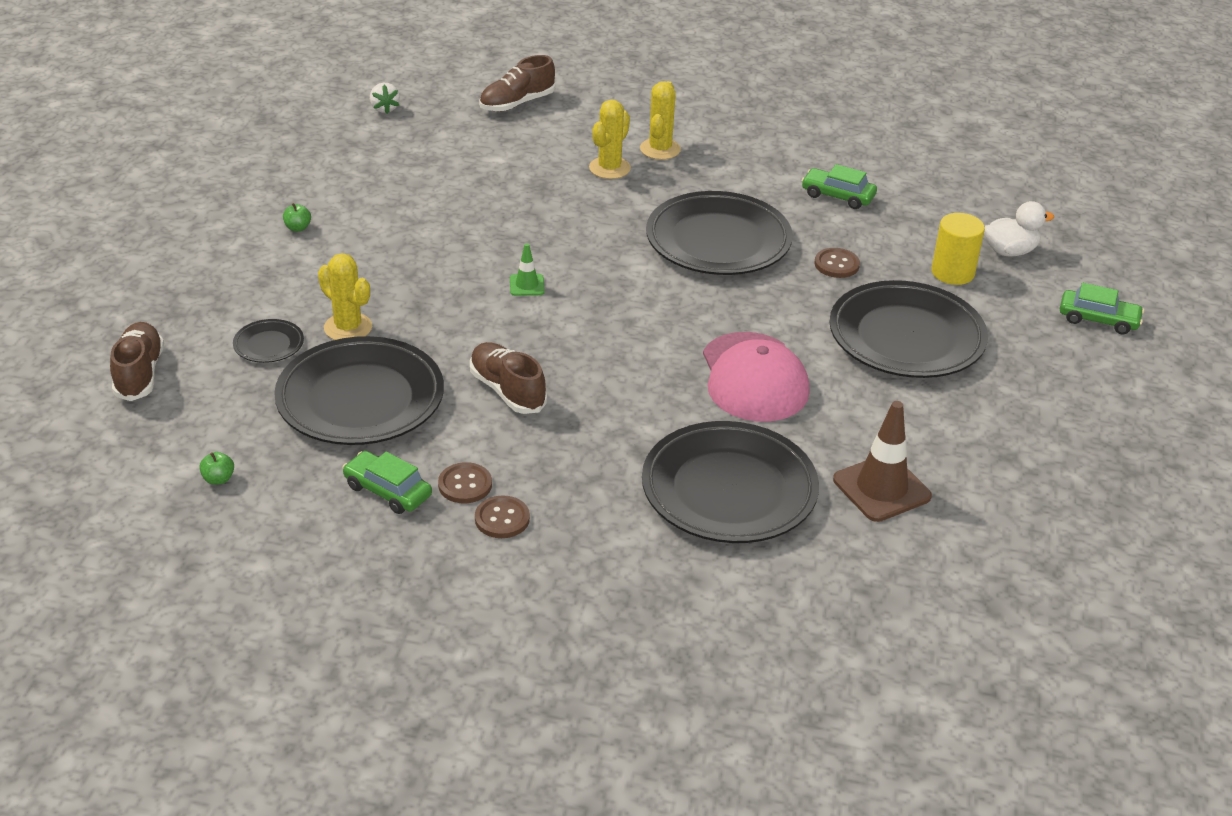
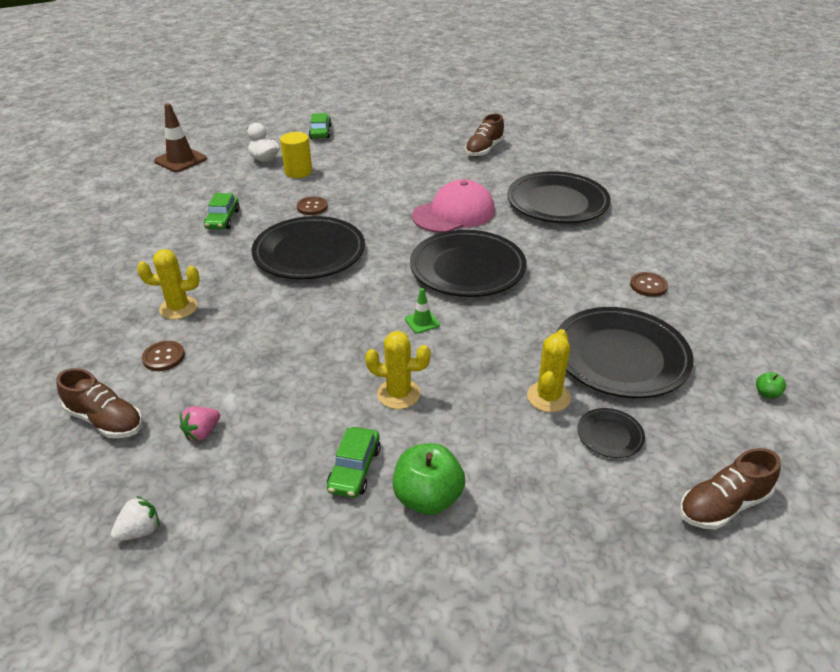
camera: 110 degrees left, 0 degrees up
green apple [283,203,311,231] -> green apple [393,443,465,515], size x2.25
green car [342,451,432,514] -> green car moved to [327,427,381,498]
brown shoe [470,342,547,414] -> brown shoe moved to [465,113,505,157]
brown button [475,495,530,538] -> brown button moved to [142,341,185,371]
yellow cactus [589,100,631,179] -> yellow cactus moved to [365,331,430,409]
black plate [830,280,988,378] -> black plate moved to [410,230,526,297]
brown traffic cone [833,401,932,522] -> brown traffic cone moved to [154,103,207,172]
none -> pink strawberry [180,407,220,441]

